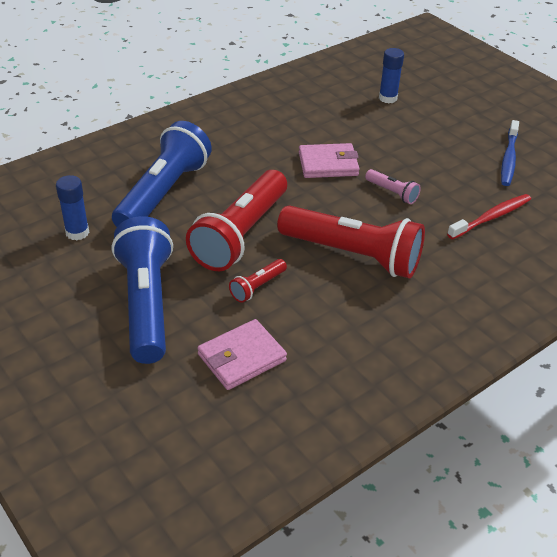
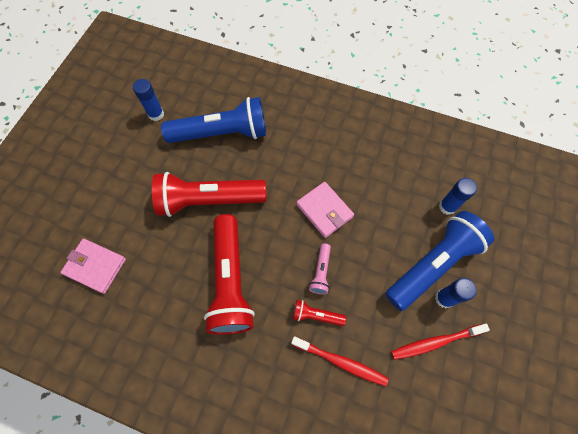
camera: 60 degrees right, 25 degrees up
blue flashlight [112,216,173,364] -> blue flashlight moved to [385,211,494,311]
red flashlight [229,259,287,303] -> red flashlight moved to [293,300,346,326]
blue toothbrush [501,120,519,186] -> red toothbrush [391,324,490,360]
none -> blue glue stick [435,278,477,308]

